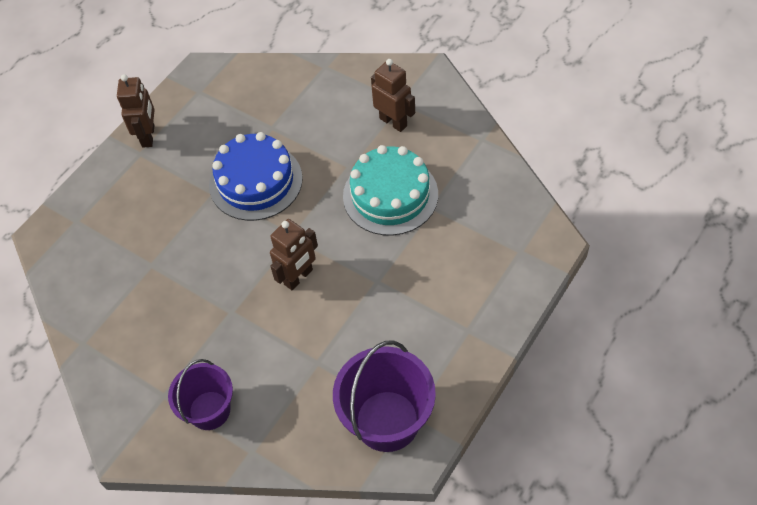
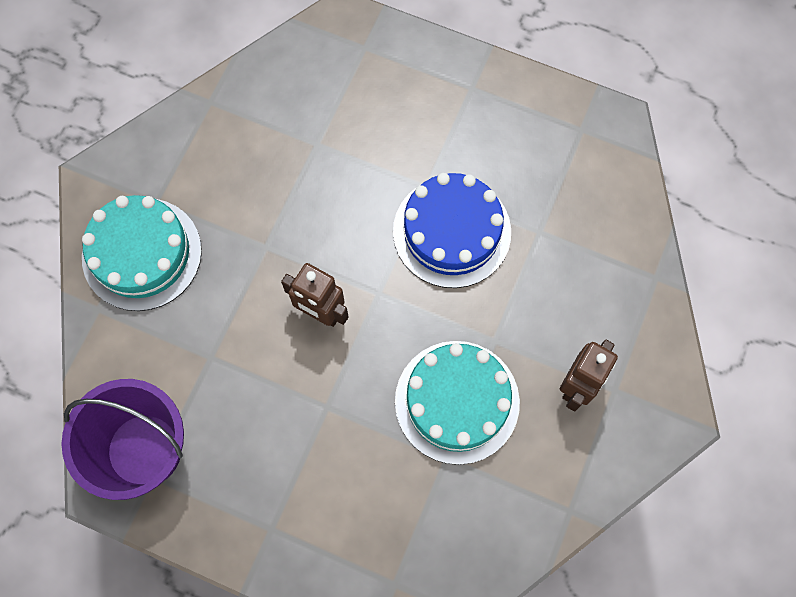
camera: 75 degrees right, 15 degrees up
brown robot [117,74,155,148] -> none
purple bucket [168,359,233,430] -> turquoise cake [82,195,202,311]

